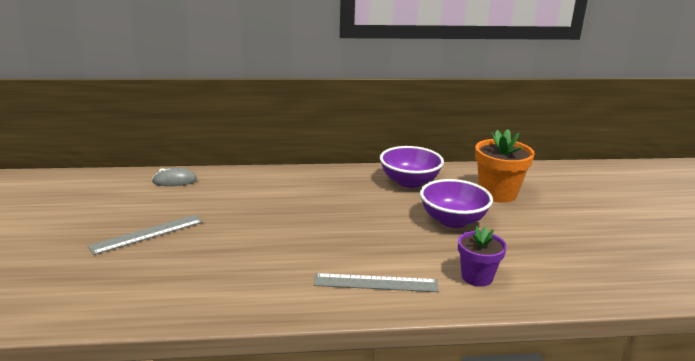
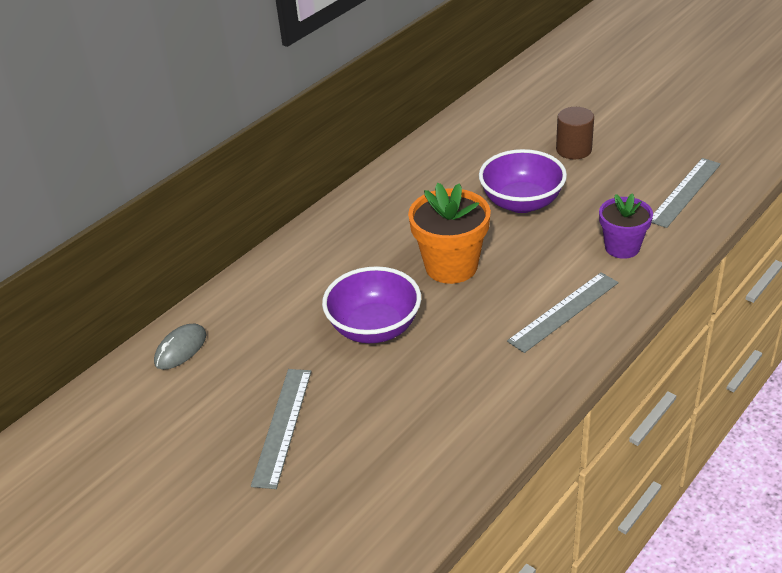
camera: 40 degrees left, 15 degrees up
purple bowl [380,146,444,188] -> purple bowl moved to [322,266,421,343]
orange flower pot [475,129,535,203] -> orange flower pot moved to [408,183,491,284]
none -> brown cylinder [556,107,594,159]
none -> grey ruler [651,158,721,228]

